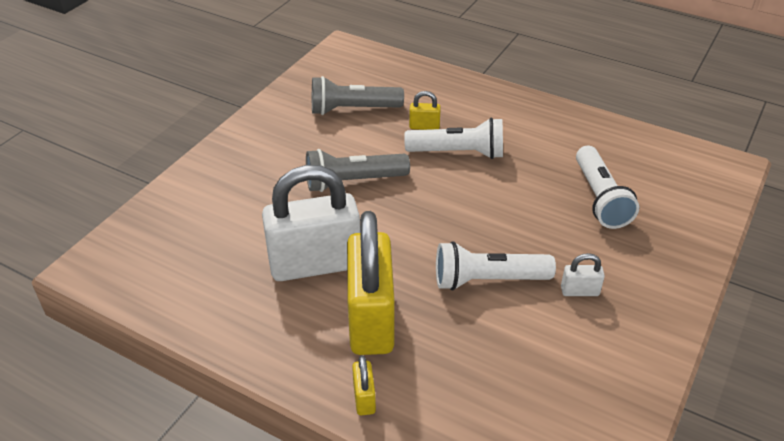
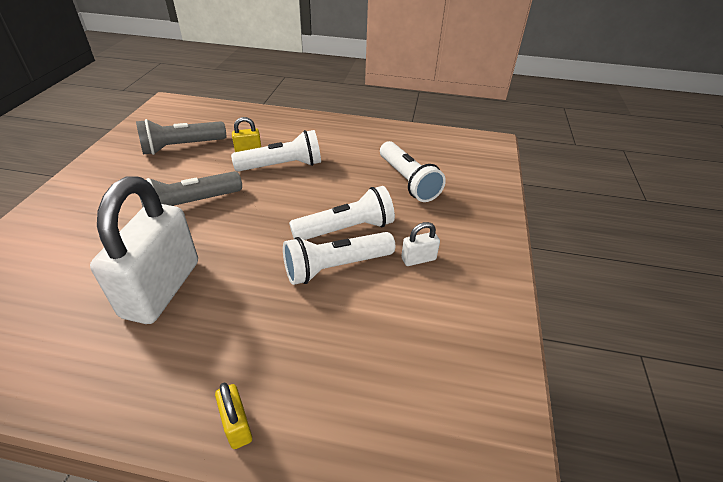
camera: 20 degrees left, 0 degrees up
white padlock [262,165,360,281] -> white padlock turned 45 degrees counterclockwise [90,176,198,324]
yellow padlock [347,211,395,355] -> none
none -> white flashlight [289,186,395,240]

